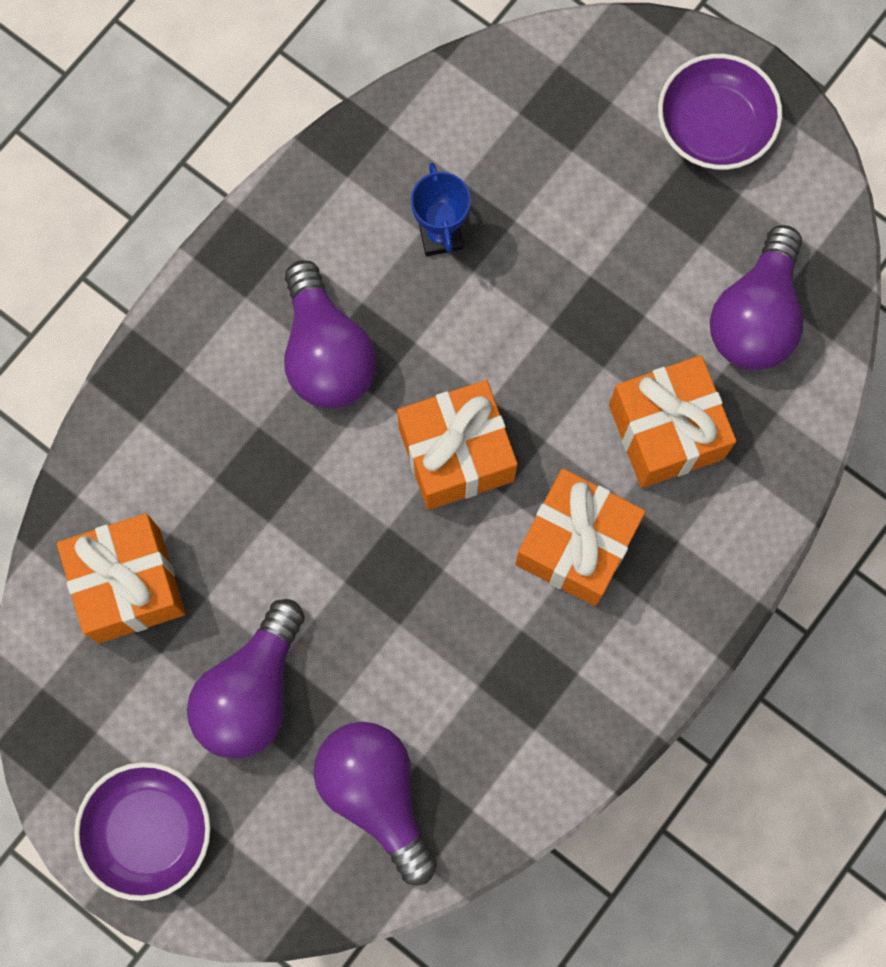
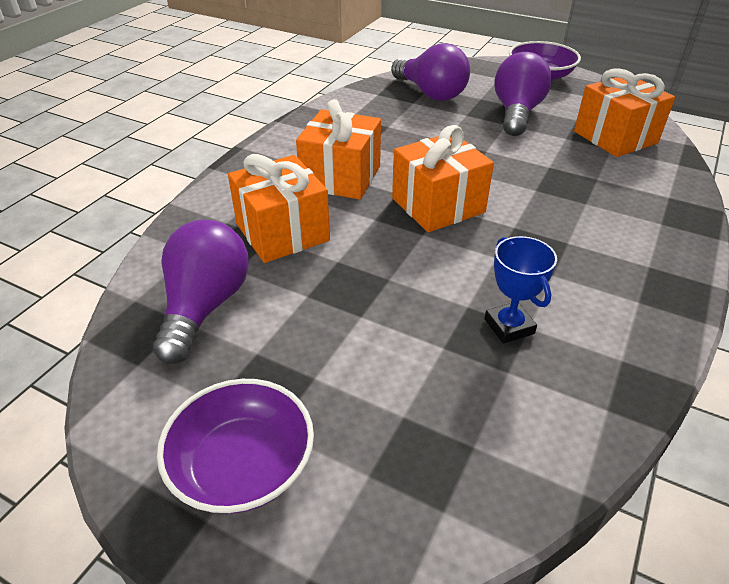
camera: 170 degrees right, 35 degrees down
purple light bulb [284,260,377,409] -> none

